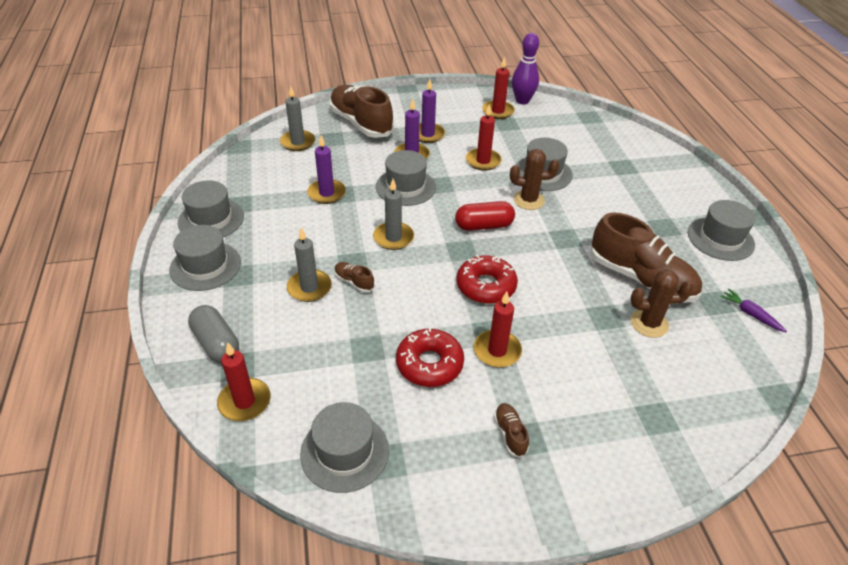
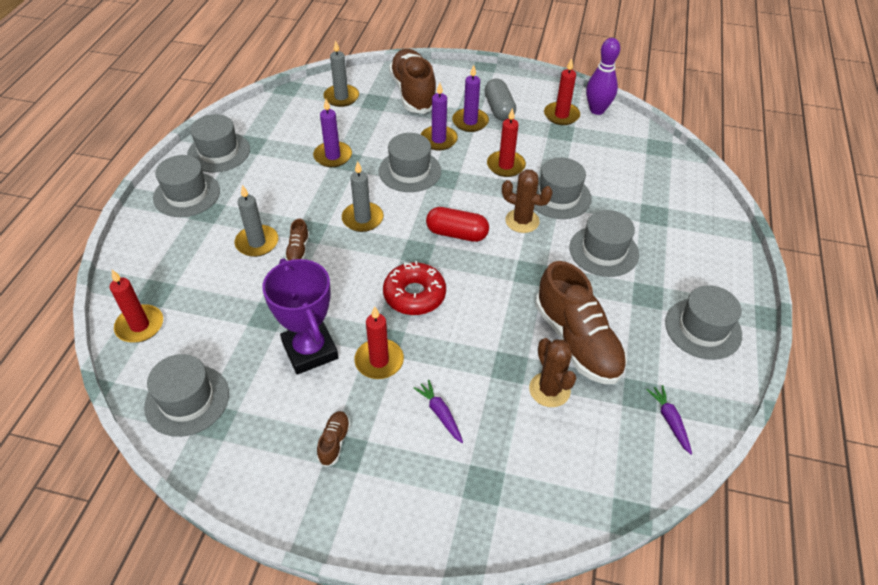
camera: 25 degrees right, 5 degrees up
grey capsule [188,305,239,363] -> grey capsule moved to [485,79,516,121]
brown shoe [334,262,375,293] -> brown shoe turned 150 degrees counterclockwise [285,219,309,261]
red donut [396,327,464,387] -> purple trophy [262,258,339,375]
brown cactus [630,269,694,338] -> brown cactus turned 45 degrees clockwise [529,338,576,407]
none -> purple carrot [414,380,463,443]
none -> grey hat [569,210,639,277]

